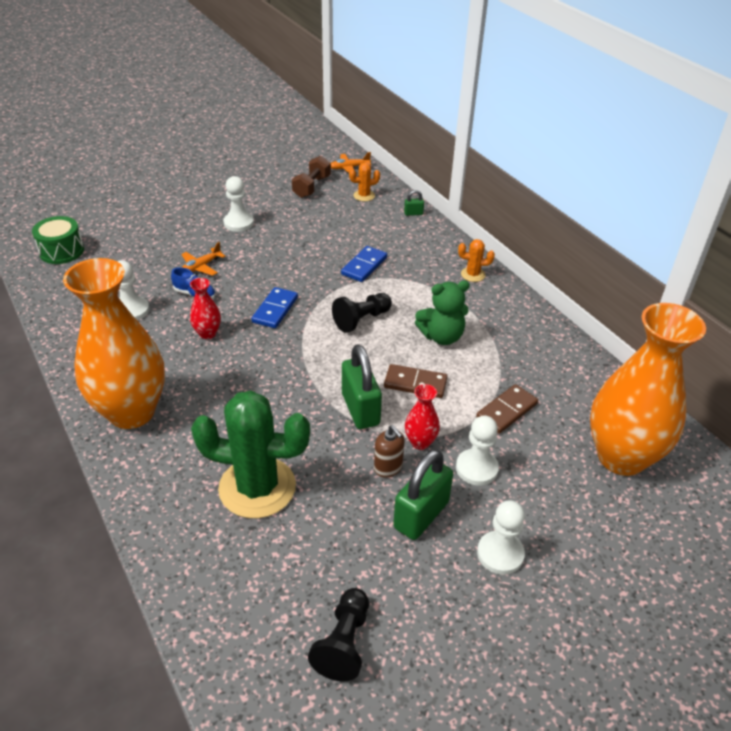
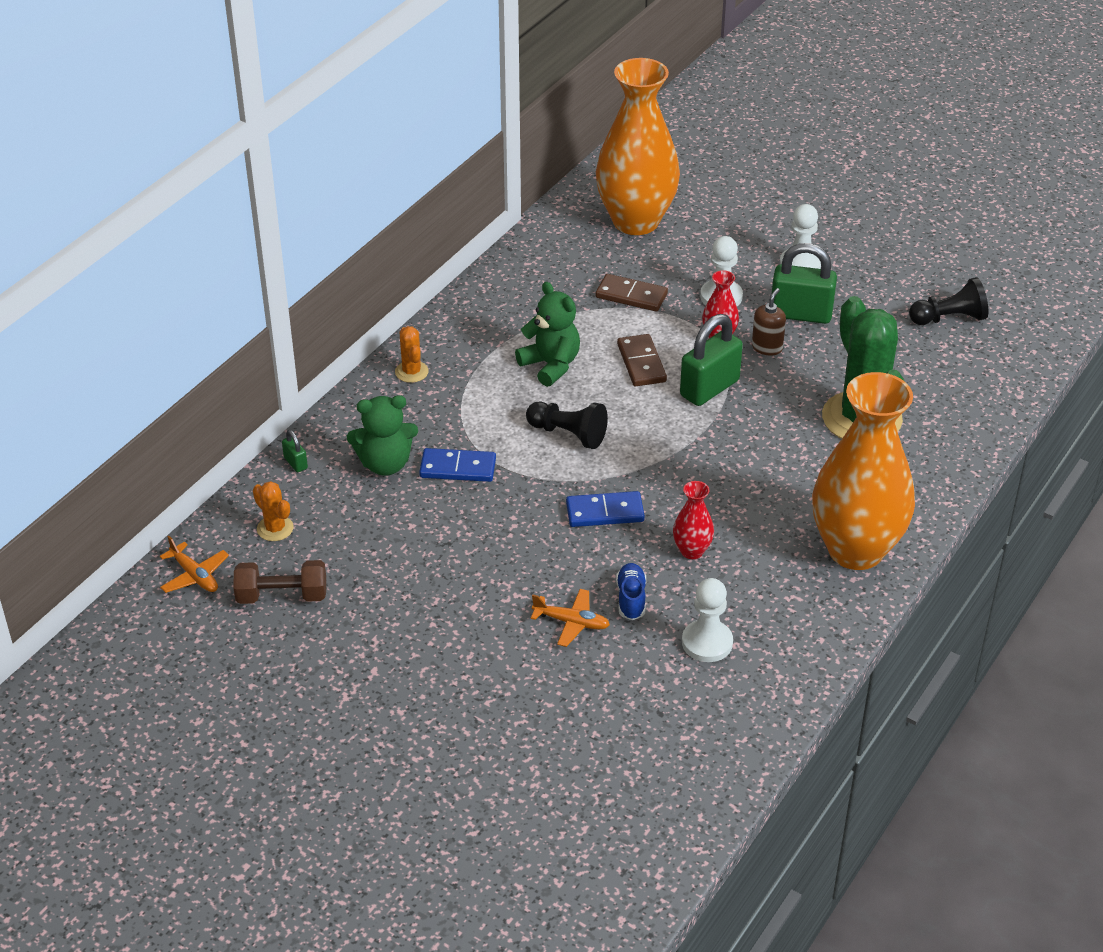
camera: 115 degrees left, 0 degrees up
green drum [32,216,84,264] -> none
white pawn [223,176,254,232] -> none
none -> green teddy bear [347,395,418,476]

